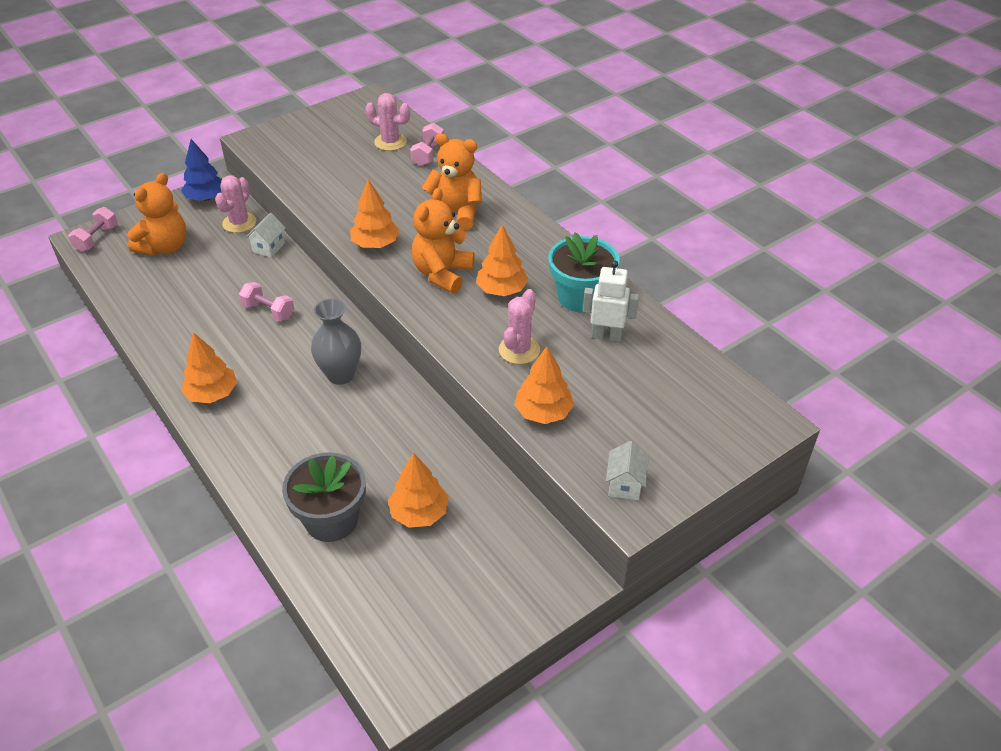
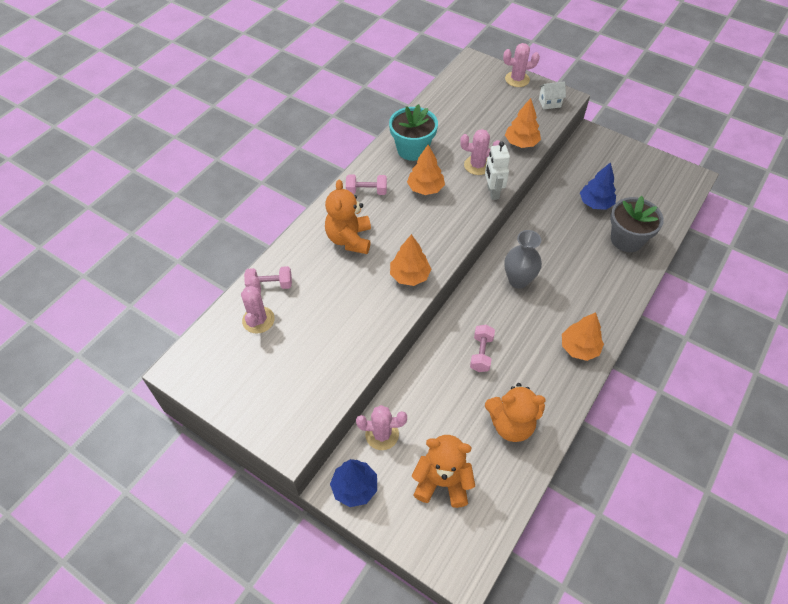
camera: 110 degrees left, 10 degrees up
pink dumbbell [68,207,118,252] -> pink dumbbell moved to [346,174,387,195]
white house [246,213,286,258] -> none
orange tree [388,453,449,528] -> blue tree [580,162,616,210]
orange teddy bear [412,188,474,294] -> orange teddy bear moved to [485,383,546,442]
white robot [583,260,639,342] -> white robot moved to [485,141,510,200]
none -> pink cactus [503,43,540,87]

